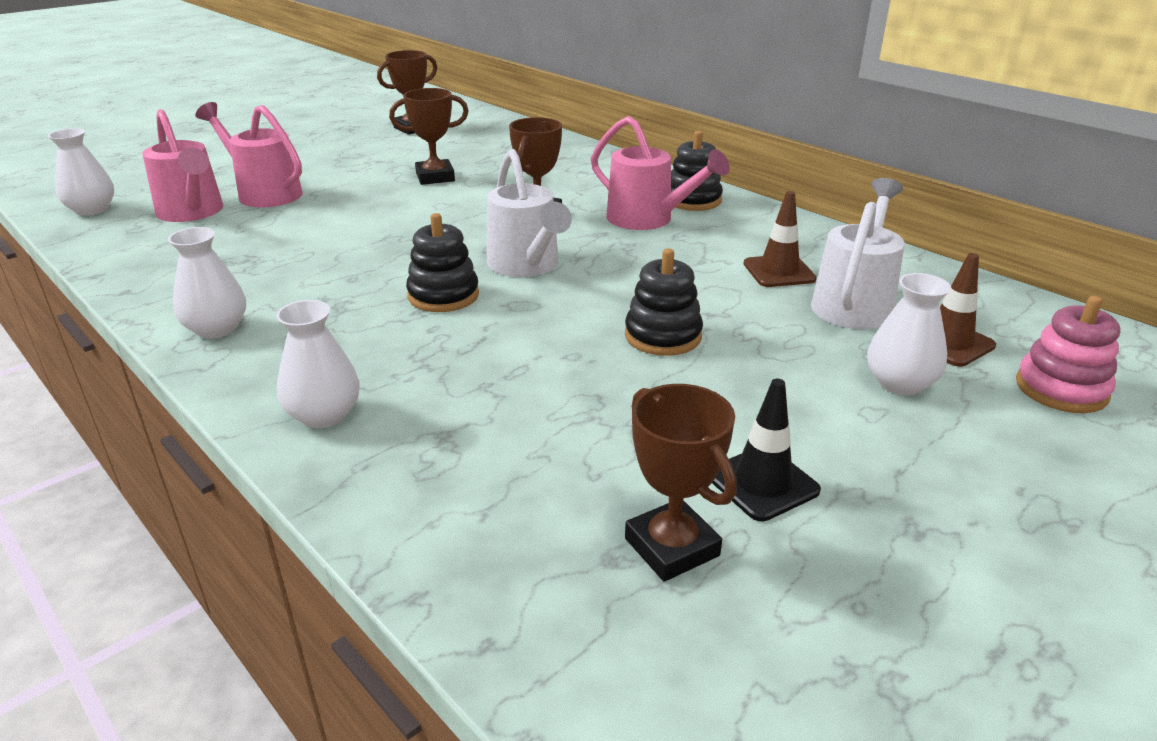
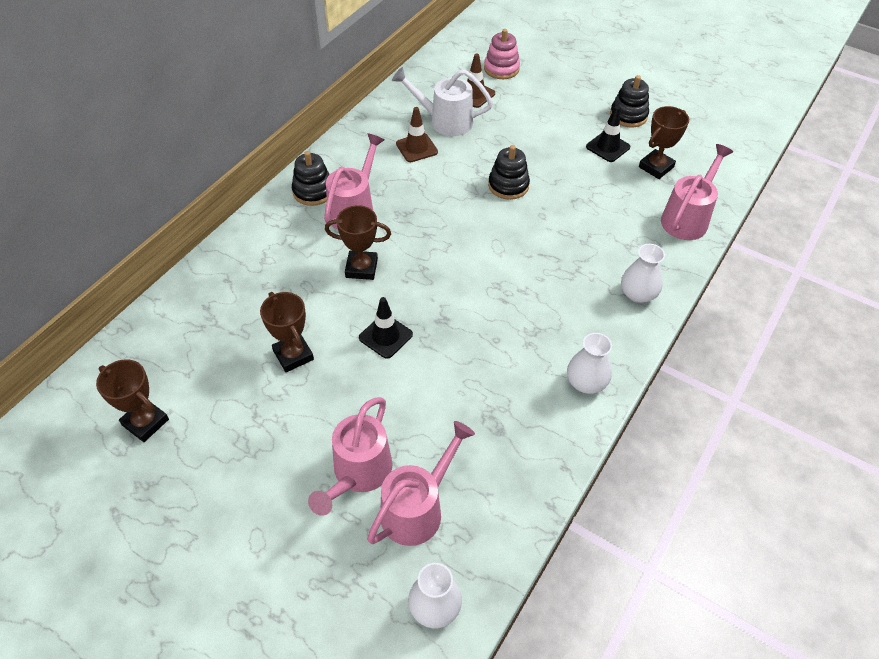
camera: 105 degrees left, 20 degrees up
black stacking toy [406,213,479,312] -> black stacking toy moved to [610,75,649,128]
white watering can [487,149,572,277] -> none
white vase [867,273,951,395] -> none
none -> black traffic cone [359,297,413,359]
none -> pink watering can [661,144,733,240]

